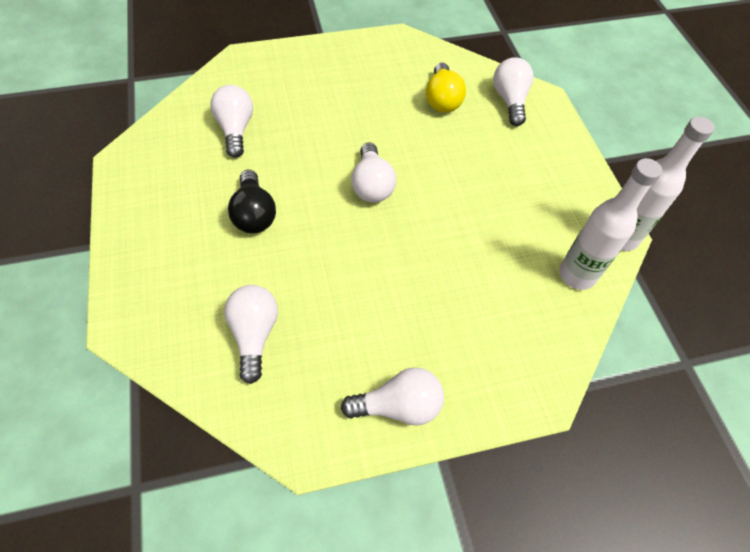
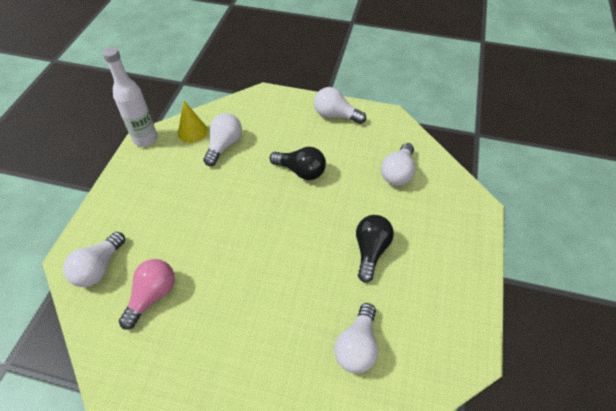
camera: 150 degrees left, 5 degrees down
white light bulb [351,142,396,203] -> white light bulb moved to [203,113,242,166]
yellow light bulb [426,63,466,113] -> pink light bulb [119,259,175,330]
white bottle [559,158,662,290] -> yellow cone [178,101,208,143]
none -> black light bulb [269,147,326,180]

